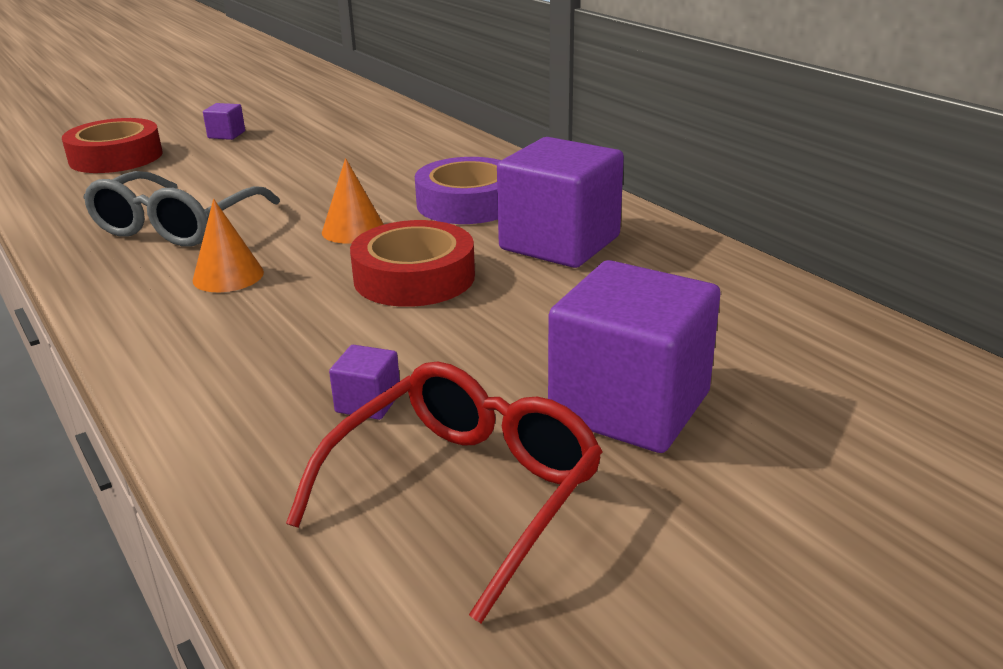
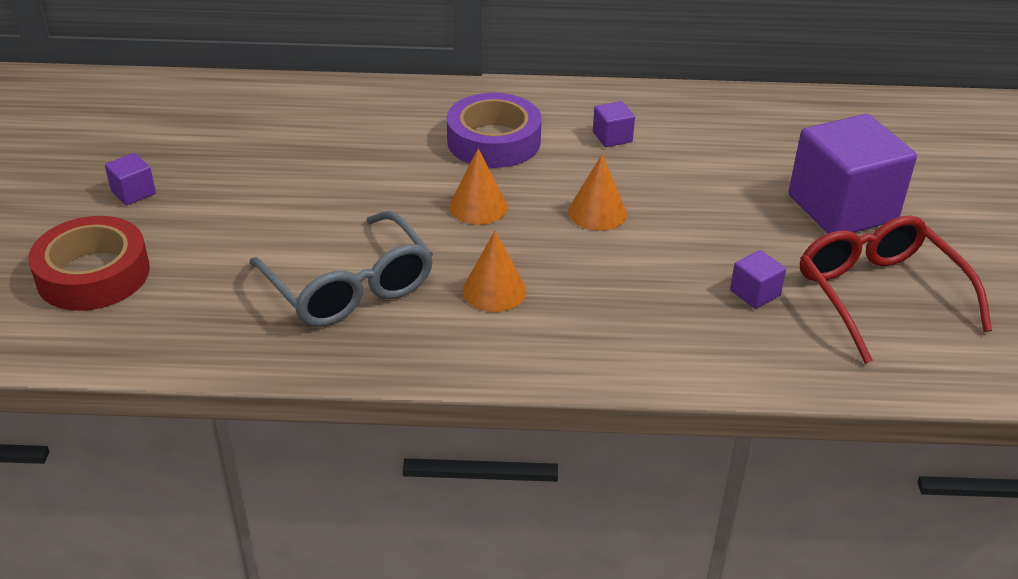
camera: 55 degrees left, 10 degrees up
red tape [350,220,475,307] -> orange cone [568,154,627,231]
purple cube [497,137,624,268] -> purple cube [593,101,635,147], size x0.42

